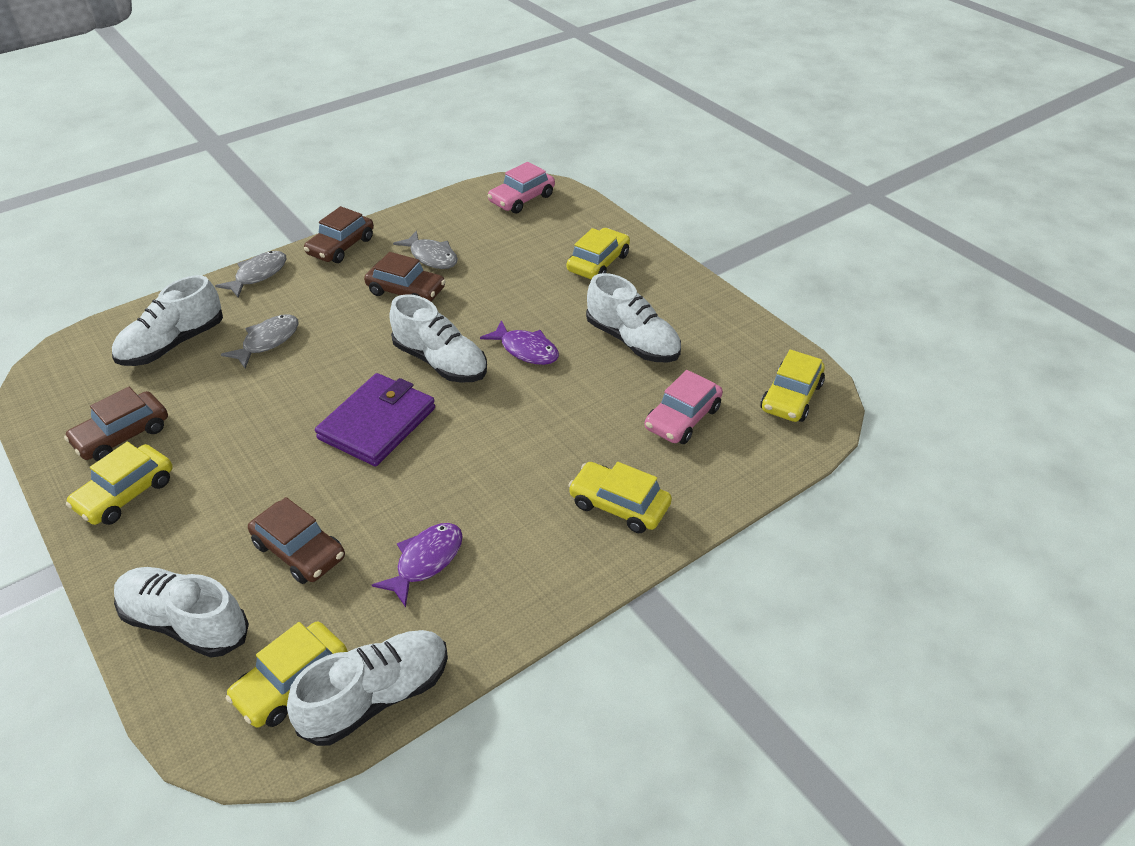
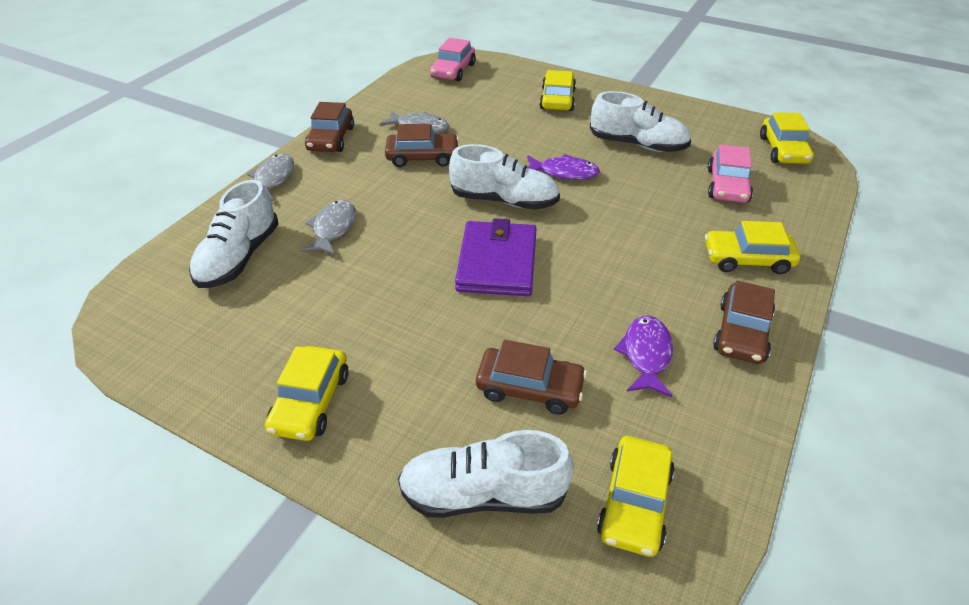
camera: 25 degrees left, 0 degrees up
brown car [64,387,168,461] -> brown car moved to [713,281,775,364]
white shoe [287,630,448,746] -> none

